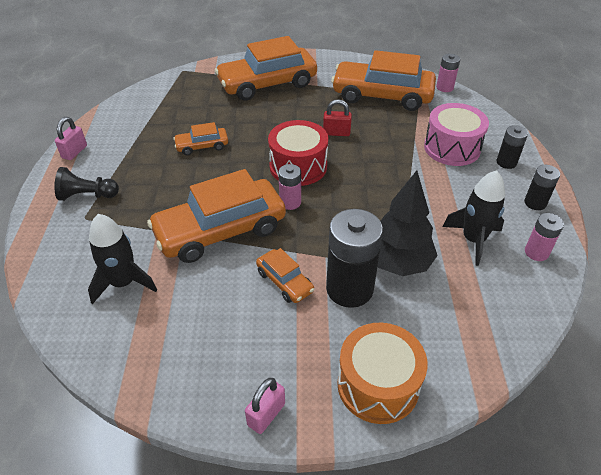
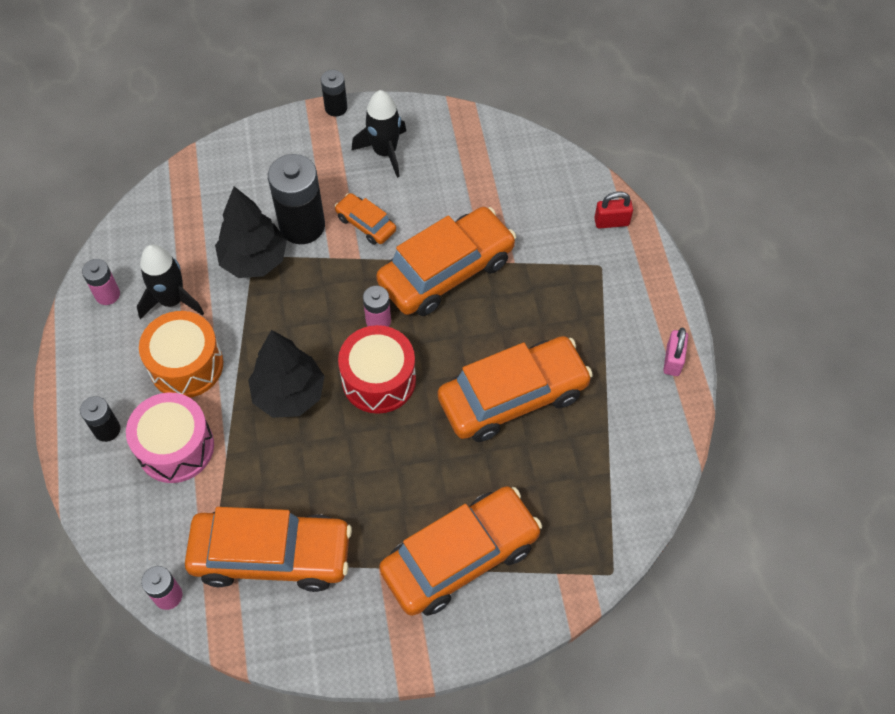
camera: 170 degrees right, 15 degrees up
black pawn [54,167,119,201] -> none
black rocket [88,214,157,304] -> black rocket moved to [351,90,406,178]
orange car [173,122,228,155] -> orange car [438,336,593,442], size x2.11
pink padlock [245,378,285,434] -> none
red padlock [323,99,352,136] -> red padlock moved to [594,192,633,229]
orange drum [337,323,427,424] -> orange drum moved to [139,311,223,398]
black battery [524,165,560,210] -> black battery moved to [321,70,348,117]
none -> black tree [248,330,325,418]

